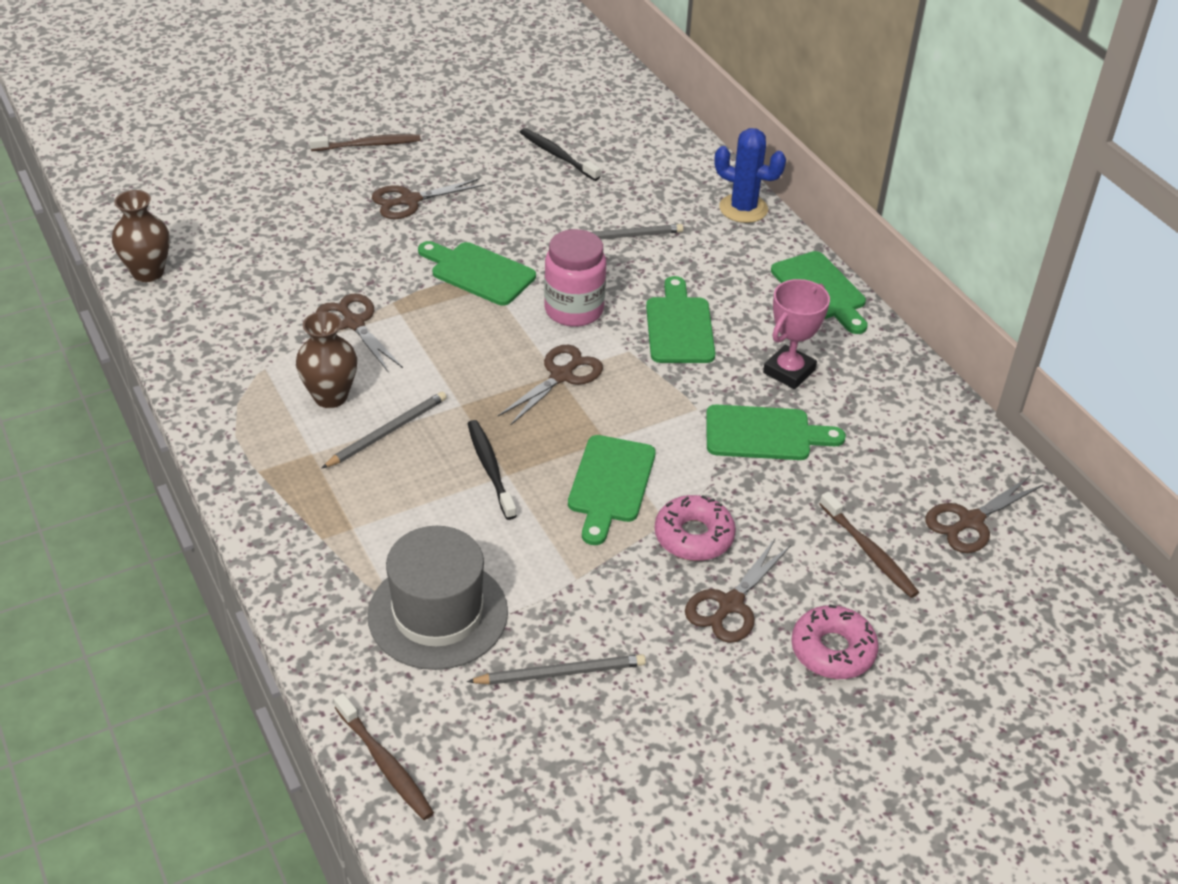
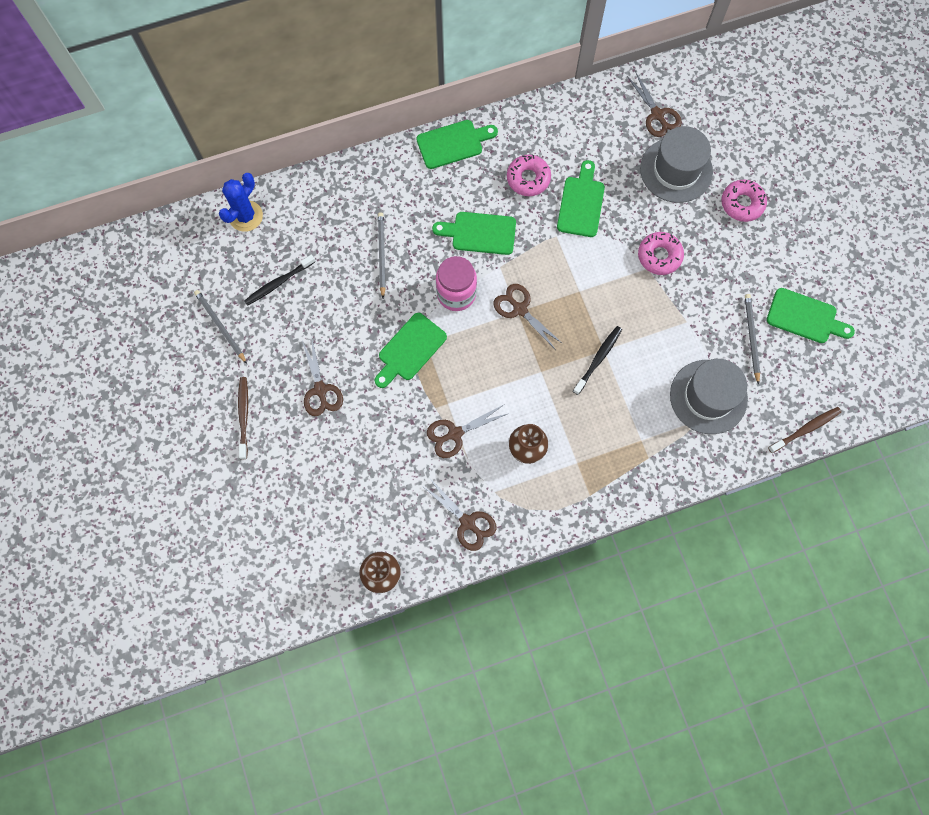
camera: 80 degrees left, 30 degrees up
grey pencil [321,391,447,469] -> grey pencil moved to [194,290,247,364]
black toothbrush [467,420,517,520] -> black toothbrush turned 135 degrees clockwise [573,326,622,395]
green cutting board [568,435,656,545] -> green cutting board moved to [767,288,855,343]
brown scissors [685,539,791,643] -> brown scissors moved to [424,479,496,551]
blue cactus [715,128,786,223] -> blue cactus moved to [219,173,263,232]
pink trophy [763,279,830,389] -> pink donut [507,155,551,196]
brown toothbrush [820,492,919,598] -> grey hat [640,126,713,203]

